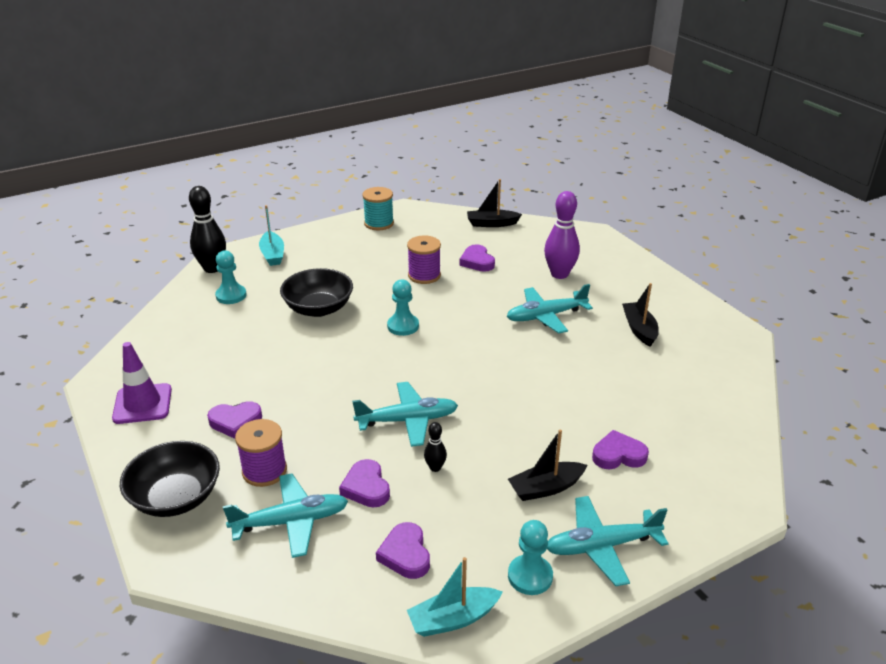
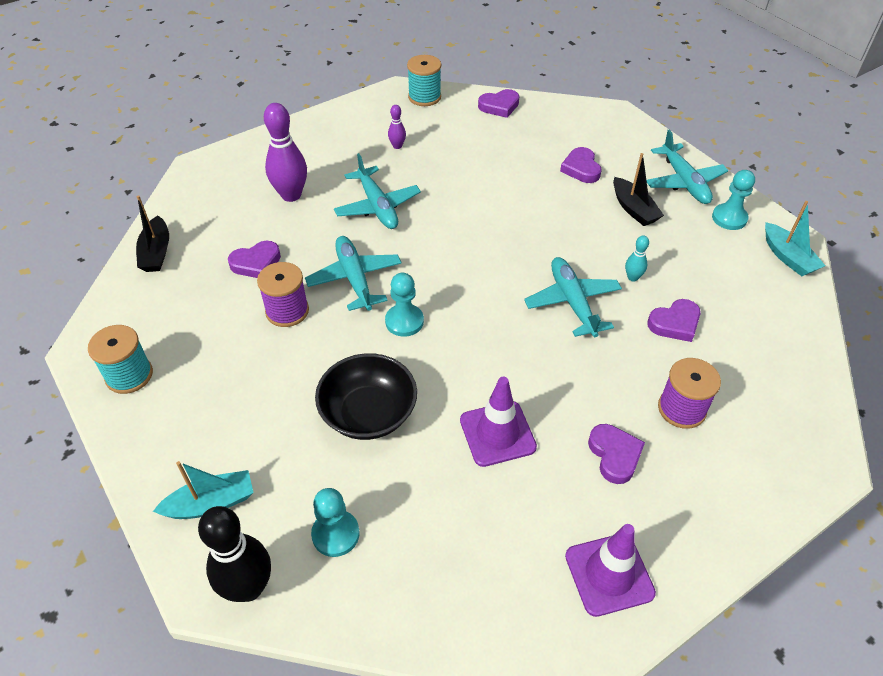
camera: 95 degrees left, 15 degrees up
black bowl [120,441,220,517] -> none
turquoise plane [223,473,348,558] -> turquoise plane moved to [305,236,402,311]
purple heart [376,522,430,579] -> purple heart moved to [478,89,519,118]
black bowling pin [424,422,447,472] -> turquoise bowling pin [625,235,649,282]
black boat [622,283,659,347] -> purple bowling pin [388,105,406,149]
none -> turquoise spool [407,55,441,106]
none -> purple traffic cone [460,377,537,467]

